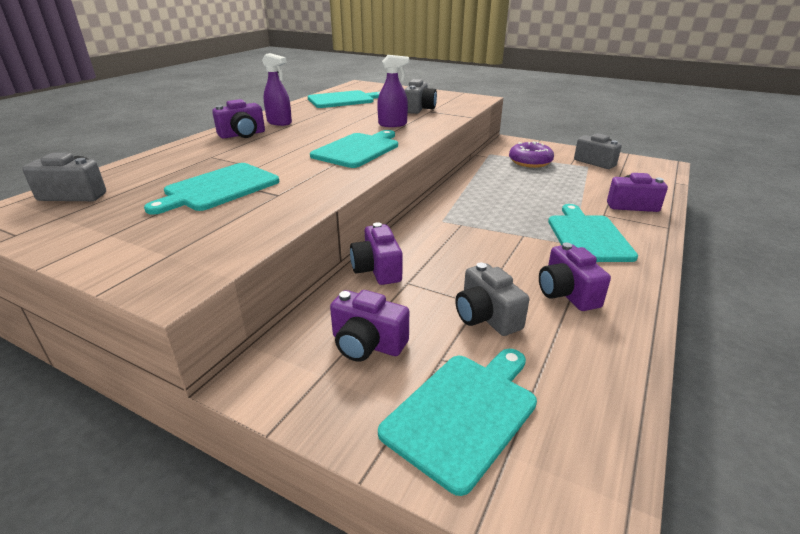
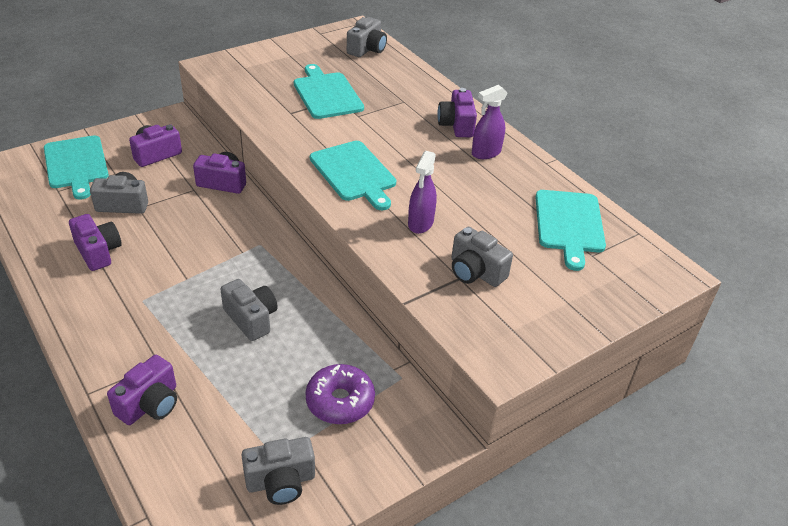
camera: 115 degrees right, 10 degrees up
purple camera [539,243,611,311] -> purple camera turned 45 degrees clockwise [69,214,122,271]
turquoise cutting board [548,204,638,262] -> none
none -> grey camera [220,279,278,341]

